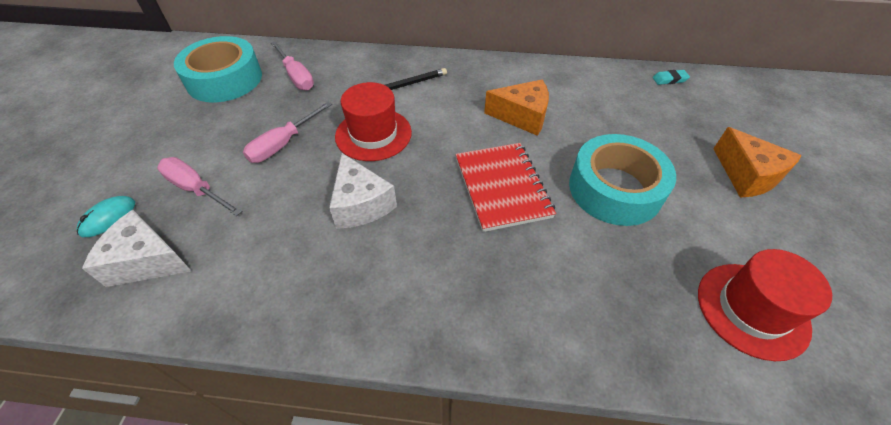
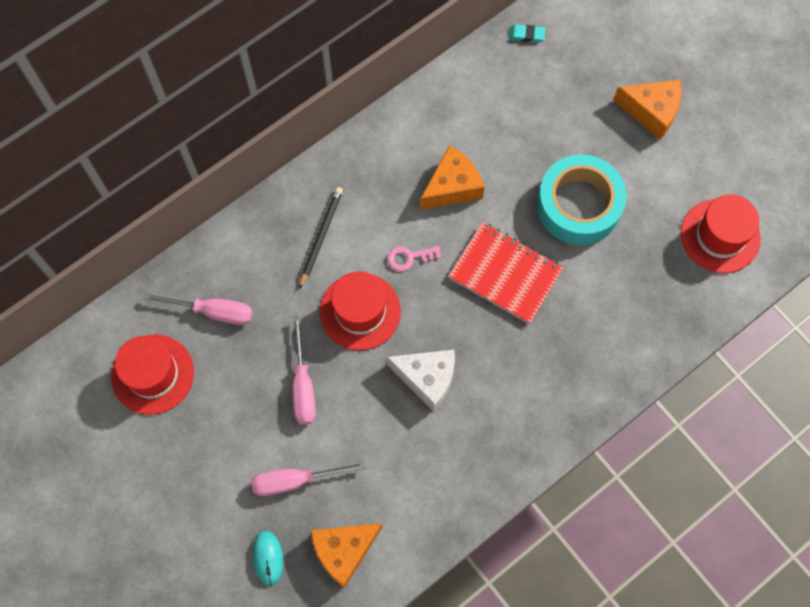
camera: 45 degrees left, 20 degrees up
white cheese [82,210,191,287] -> orange cheese [310,523,383,588]
turquoise tape [174,36,262,102] -> red hat [111,335,194,415]
turquoise eraser [653,70,690,85] -> turquoise eraser turned 60 degrees clockwise [509,24,546,43]
none -> pink key [387,246,441,272]

